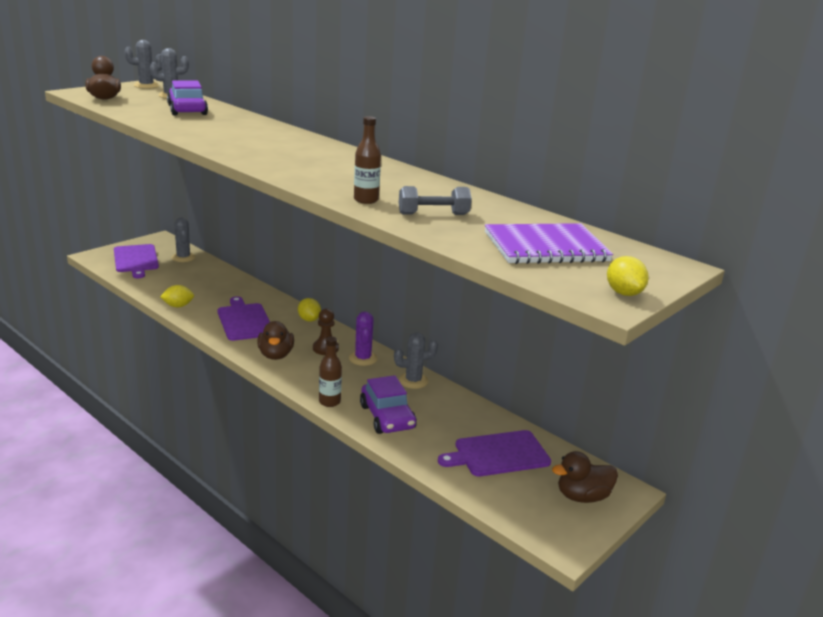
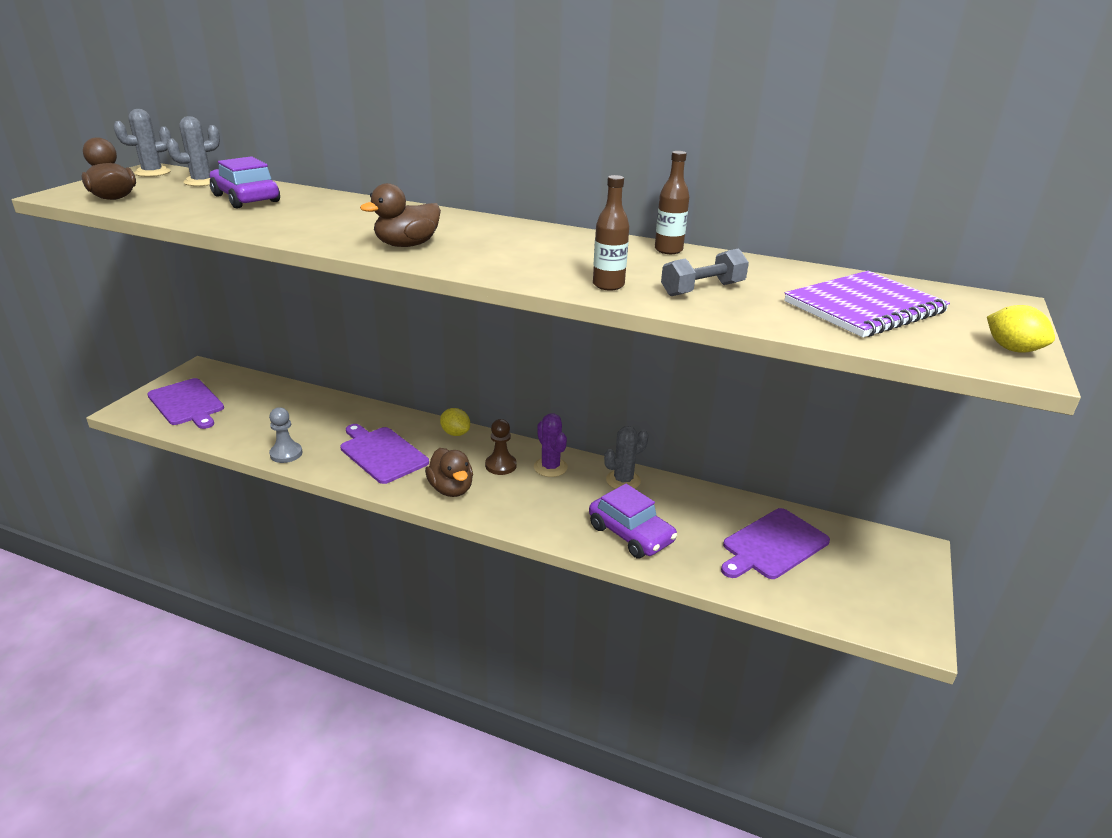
camera: 20 degrees left, 5 degrees up
yellow lemon [160,285,194,307] -> grey pawn [269,407,302,463]
grey cactus [172,218,196,262] -> none
brown bottle [319,336,342,407] -> brown bottle moved to [655,151,689,254]
brown duck [552,451,618,503] -> brown duck moved to [360,183,441,247]

